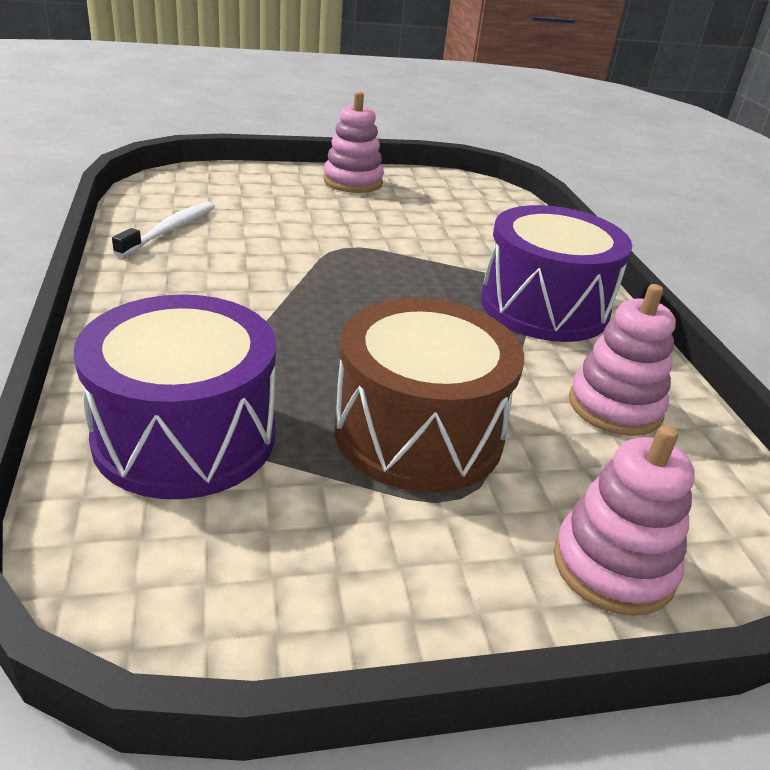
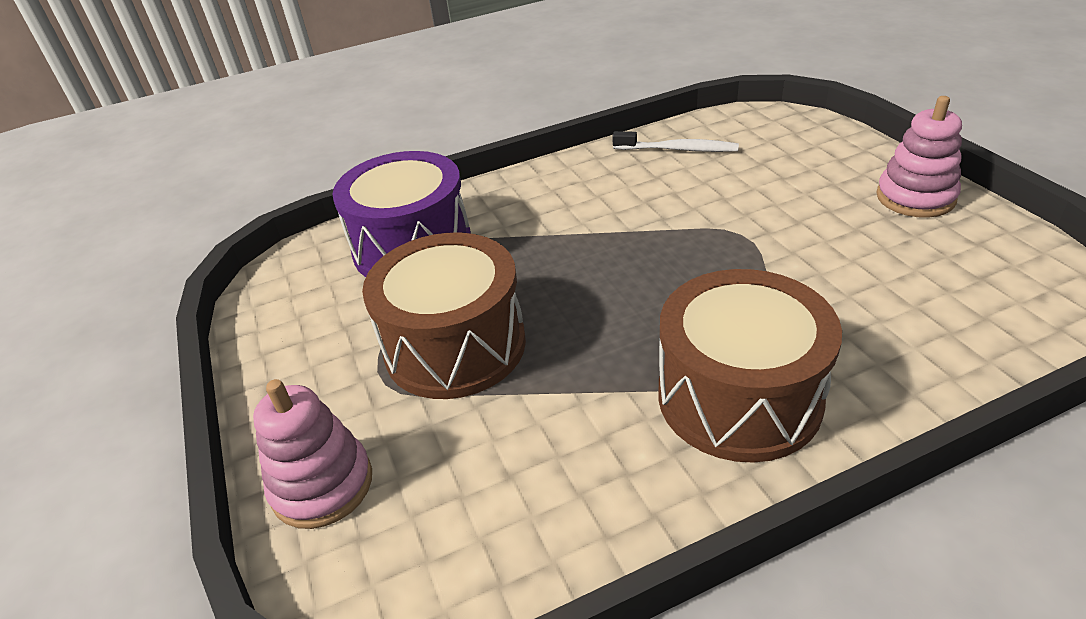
camera: 85 degrees right, 5 degrees up
purple drum [481,205,632,342] -> brown drum [658,269,842,463]
pink stacking toy [569,284,676,436] -> none

